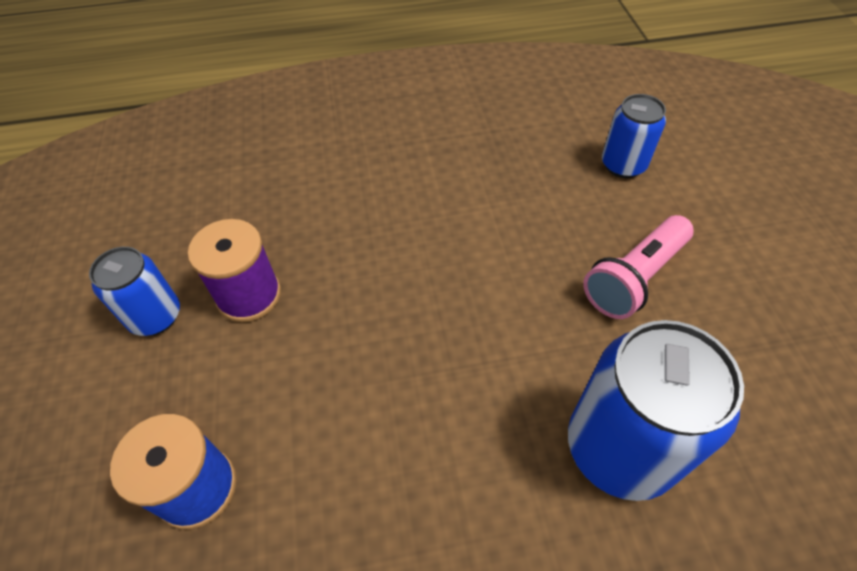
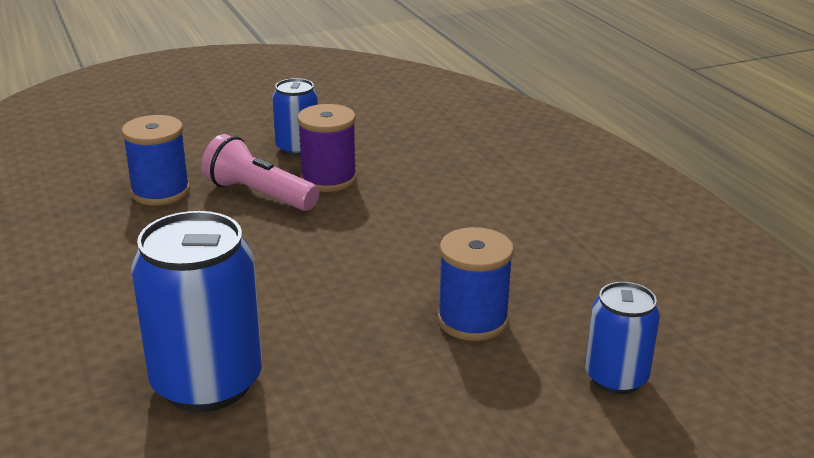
camera: 75 degrees right, 25 degrees down
pink flashlight [583,215,694,319] -> pink flashlight moved to [201,134,319,211]
none -> blue spool [438,227,514,341]

